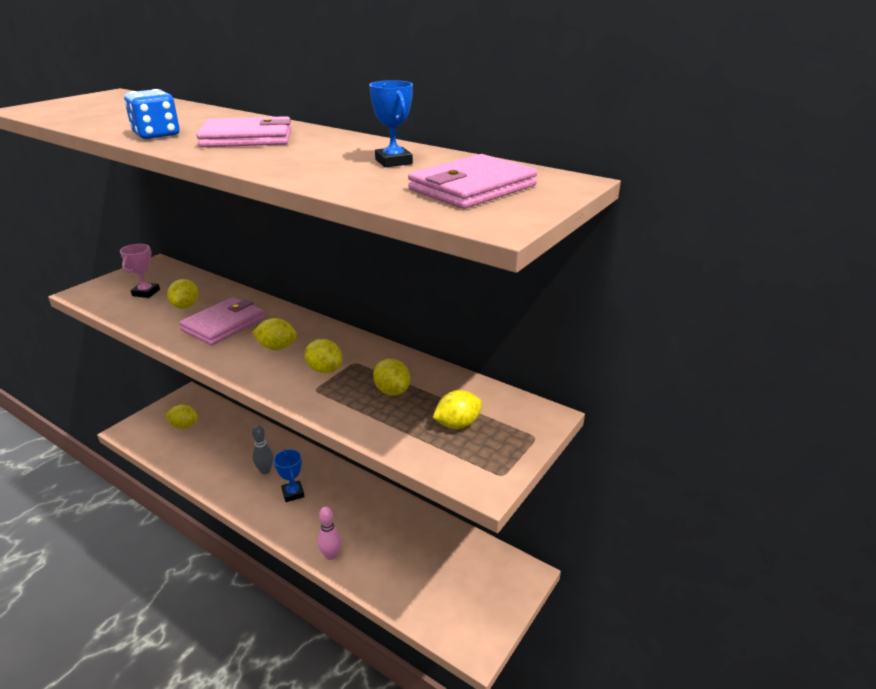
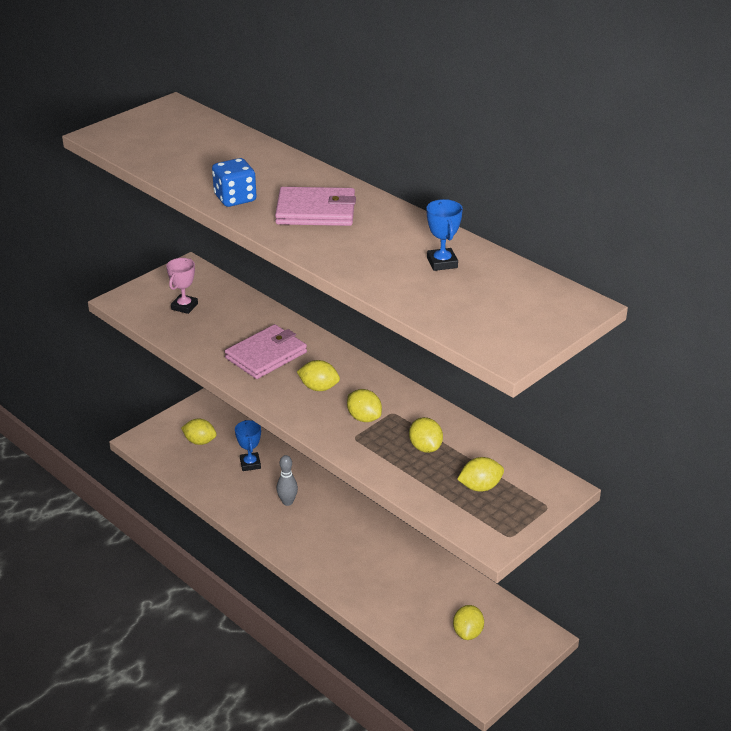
camera: 10 degrees right, 5 degrees up
yellow lemon [167,279,199,309] -> yellow lemon moved to [453,605,484,640]
blue trophy [274,449,304,502] -> blue trophy moved to [235,420,261,471]
pink bowling pin [318,507,341,560] -> none
pink wallet [408,154,538,209] -> none

